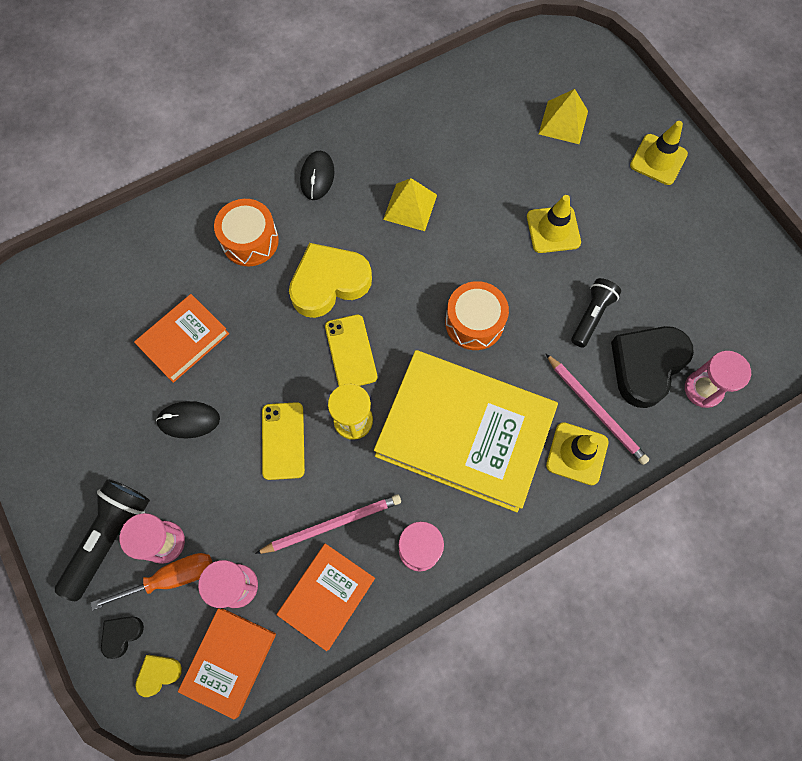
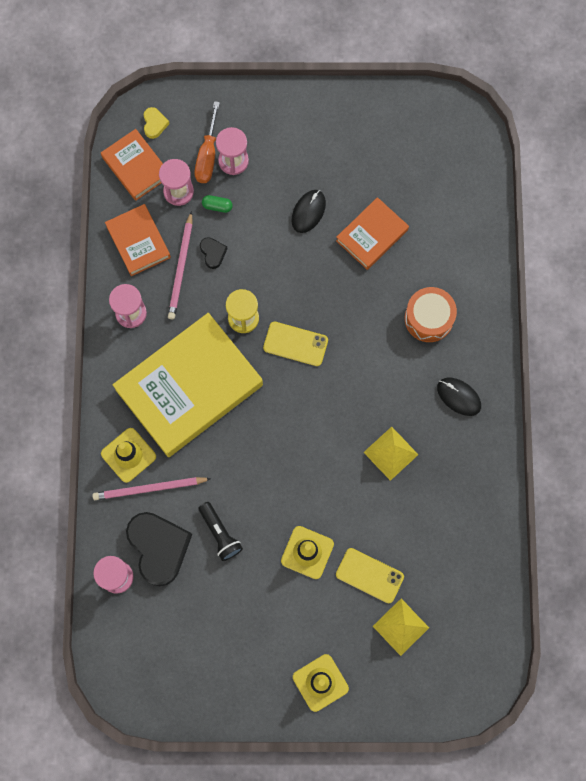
camera: 120 degrees right, 5 degrees up
black flashlight [55,479,150,601] -> none
black heart [101,617,144,659] -> black heart moved to [200,237,227,269]
orange book [134,294,229,383] -> orange book turned 60 degrees clockwise [336,197,409,270]
yellow phone [262,402,305,480] -> yellow phone moved to [336,548,404,603]
yellow heart [289,243,372,318] -> none
orange drum [445,281,509,350] -> none
none -> green capsule [202,195,233,213]

